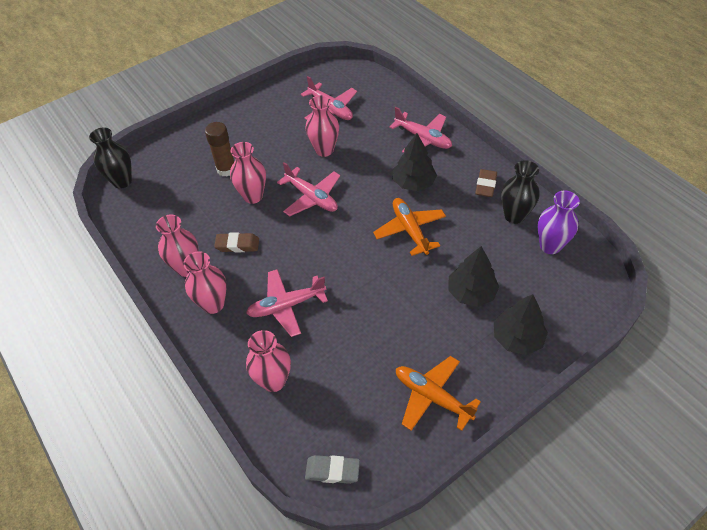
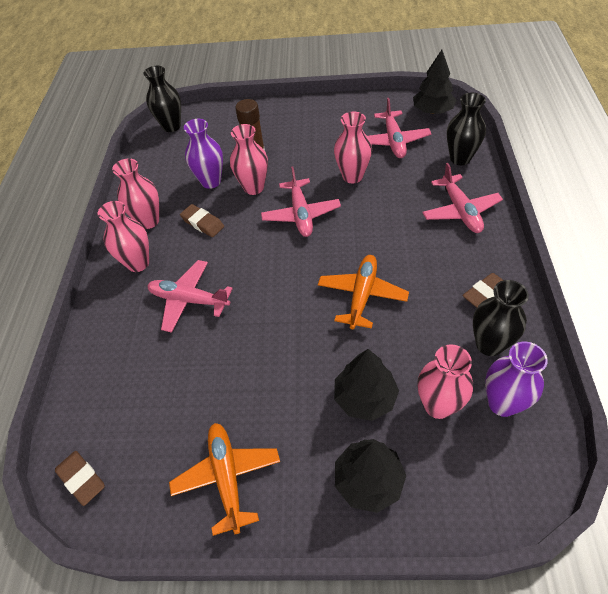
camera: 40 degrees right, 0 degrees up
pink vase [246,330,291,392] -> pink vase moved to [417,344,473,419]
grey eraser [305,455,360,484] -> brown eraser [55,451,105,506]
black tree [393,133,437,191] -> black tree moved to [413,50,457,114]
none -> purple vase [184,119,223,189]
none -> black vase [447,93,486,165]

